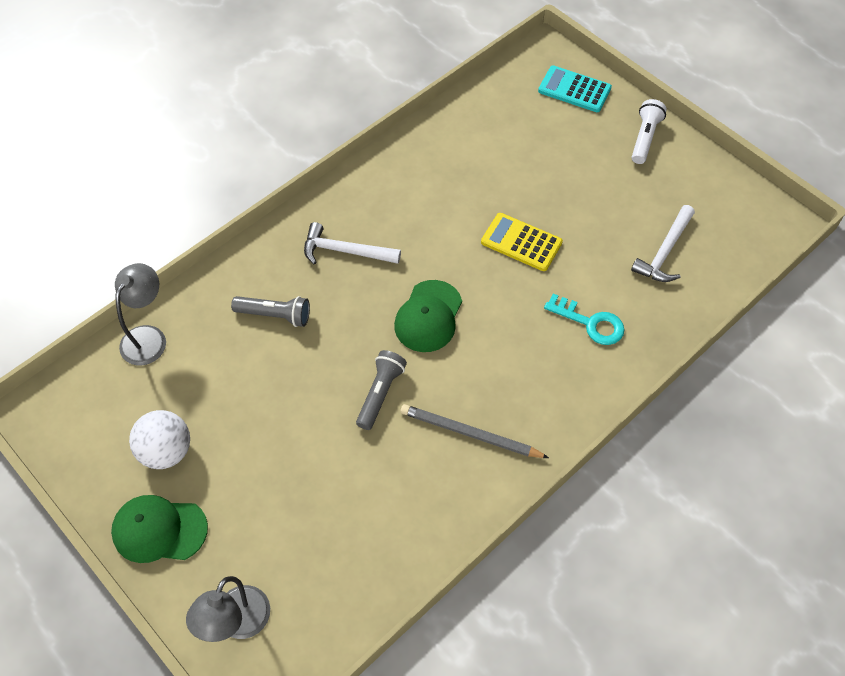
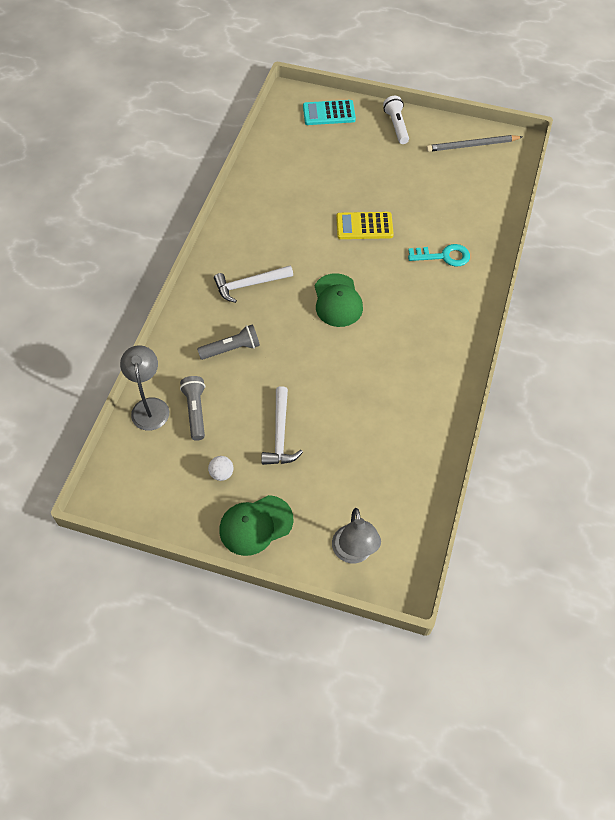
camera: 30 degrees left, 0 degrees up
white ball [129,410,190,469] -> white ball [208,456,234,481], size x0.54
grey flashlight [356,350,407,430] -> grey flashlight moved to [180,376,205,441]
grey pencil [400,404,549,458] -> grey pencil moved to [426,135,522,152]
white hammer [631,205,695,282] -> white hammer moved to [261,386,303,465]

